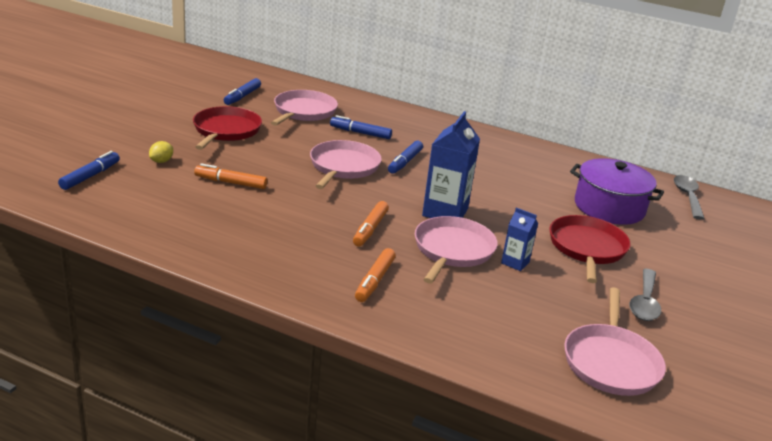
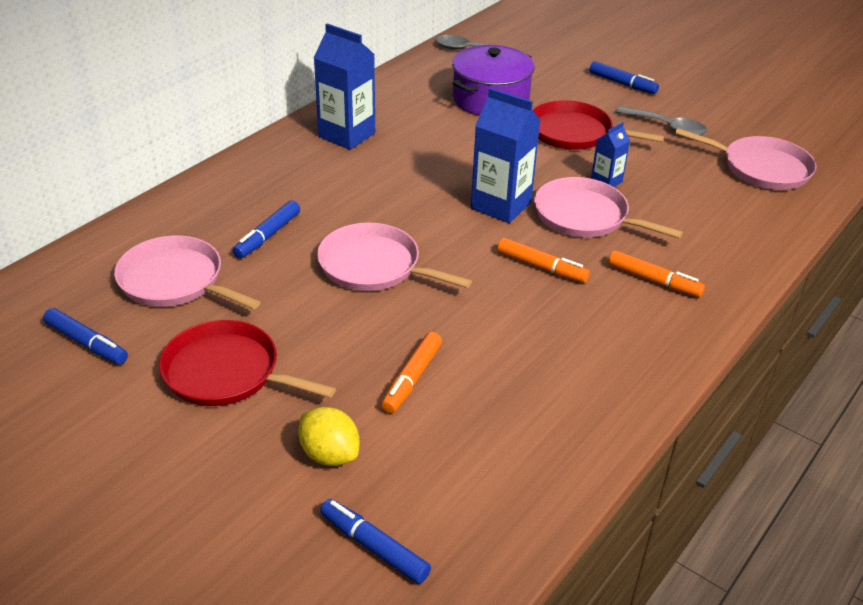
camera: 75 degrees left, 10 degrees up
yellow lemon [149,141,173,163] -> yellow lemon [298,407,359,466], size x1.53
blue marker [388,141,423,174] -> blue marker moved to [589,61,659,94]
none -> blue carton [314,23,375,150]

